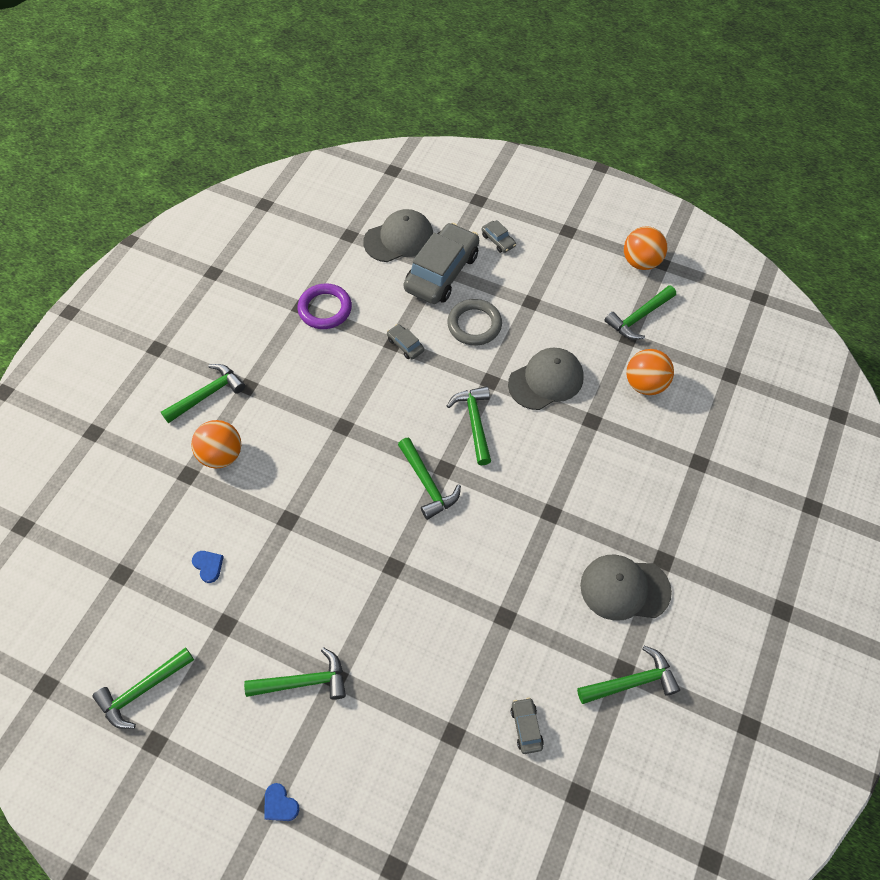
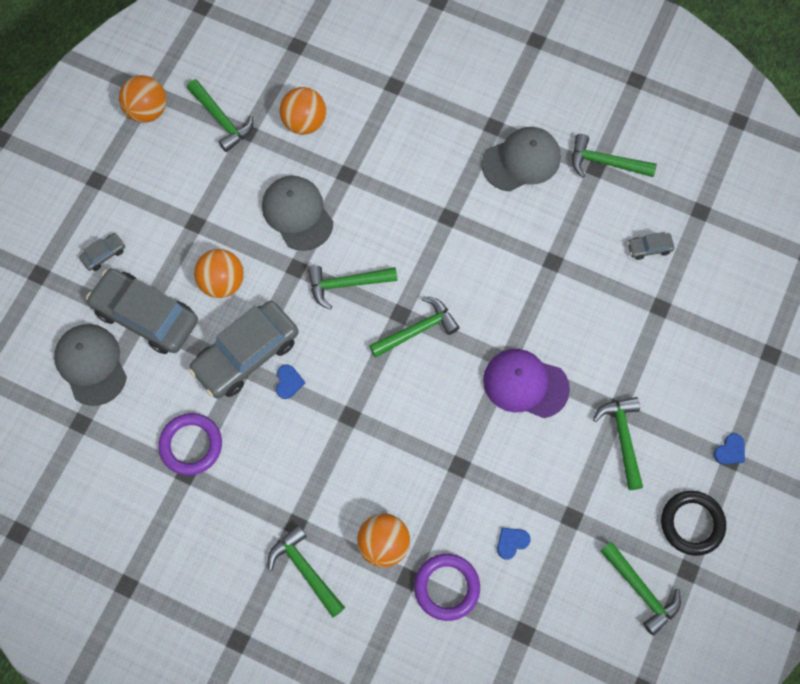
camera: 90 degrees left, 10 degrees up
grey car [387,324,424,359] -> grey car [189,301,298,399], size x2.36
grey ring [447,299,502,346] -> orange ball [194,249,244,298]
green hammer [577,646,680,704] -> green hammer turned 60 degrees counterclockwise [572,134,657,178]
grey cap [580,555,672,621] -> grey cap turned 120 degrees counterclockwise [482,127,561,191]
none -> blue heart [276,364,305,399]
none -> purple ring [414,554,480,621]
none -> purple cap [483,349,570,418]
none -> black ring [661,491,726,556]

